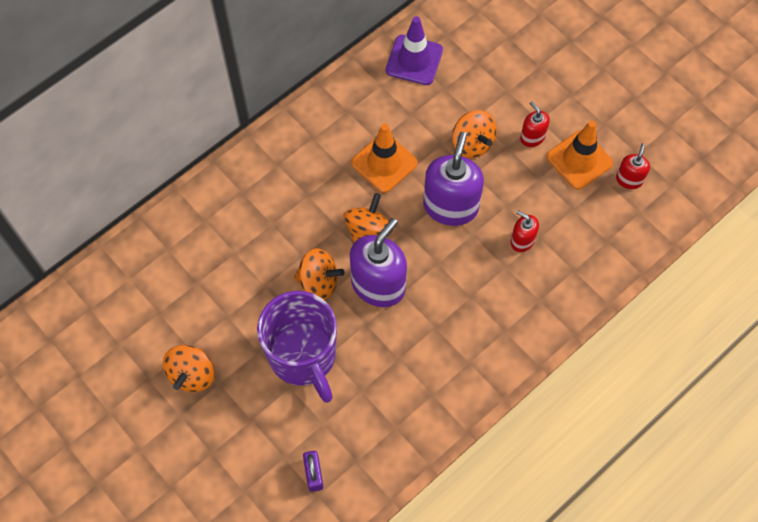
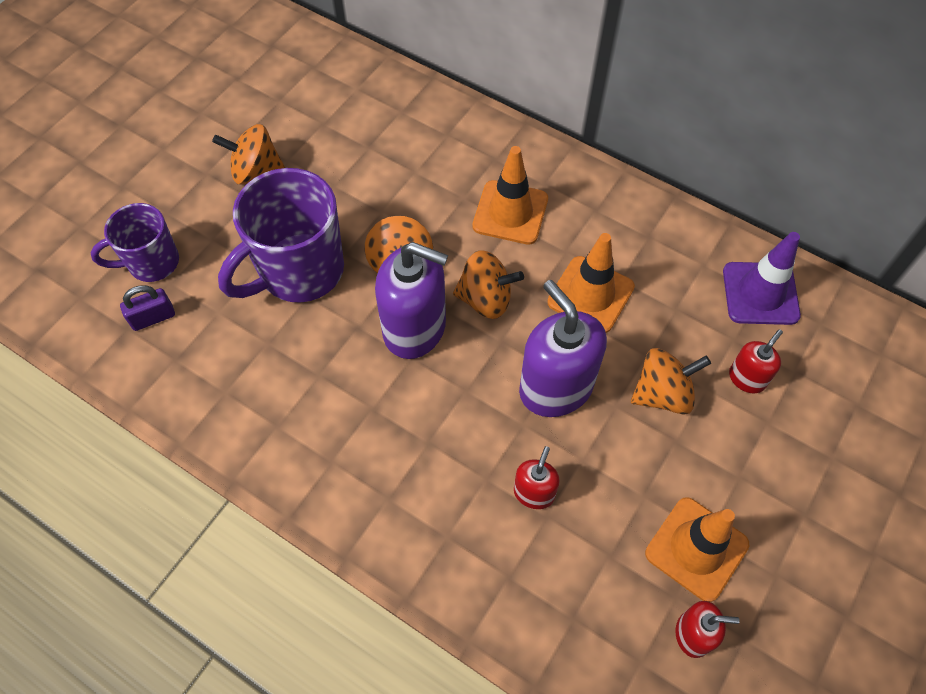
camera: 75 degrees right, 5 degrees down
purple soap dispenser [423,132,484,226] -> purple soap dispenser turned 120 degrees counterclockwise [519,280,607,417]
orange spinning top [452,110,497,158] -> orange spinning top turned 150 degrees counterclockwise [631,348,711,414]
red soap dispenser [520,101,550,147] -> red soap dispenser moved to [729,329,783,393]
none -> purple mug [90,203,179,282]
none -> orange traffic cone [472,146,548,245]

